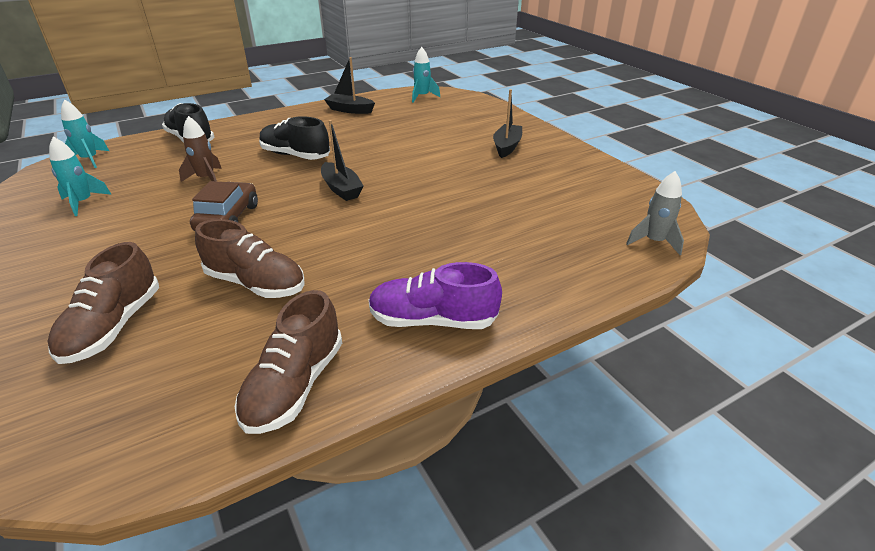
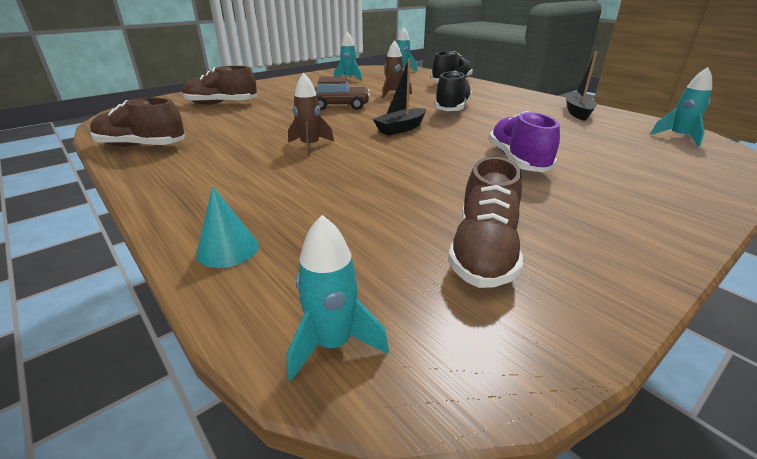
camera: 80 degrees right, 5 degrees down
brown shoe [195,219,305,298] -> brown shoe moved to [448,157,523,288]
purple shoe [368,262,502,329] -> purple shoe moved to [489,111,560,172]
black boat [493,89,522,158] -> none
grey rocket [626,171,684,255] -> turquoise rocket [287,215,389,382]
none -> turquoise cone [196,186,259,268]
none -> brown rocket [288,73,334,157]

